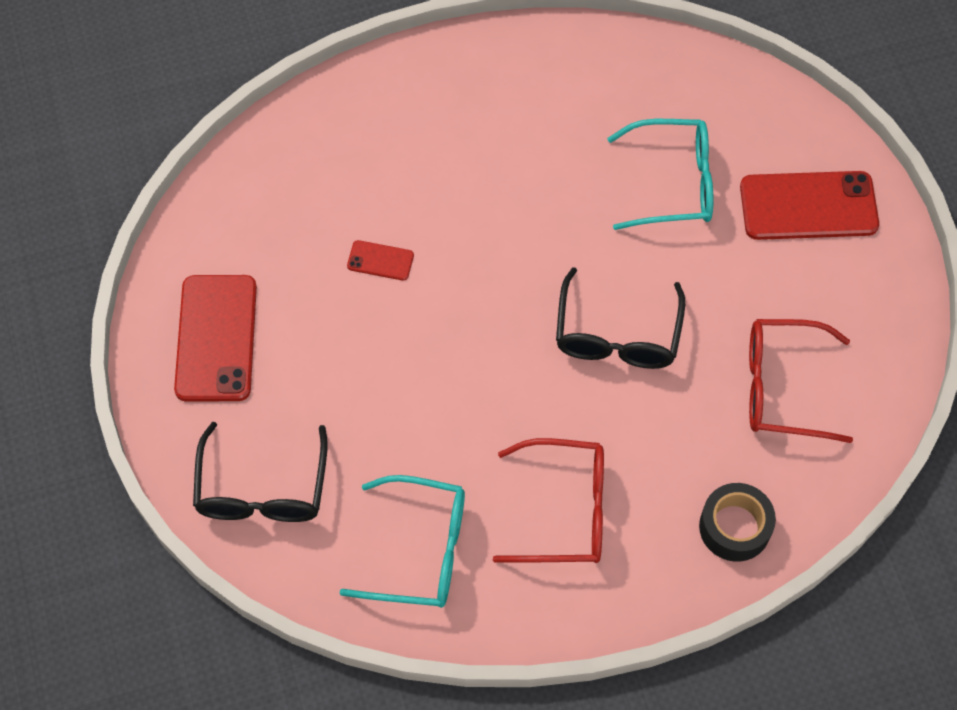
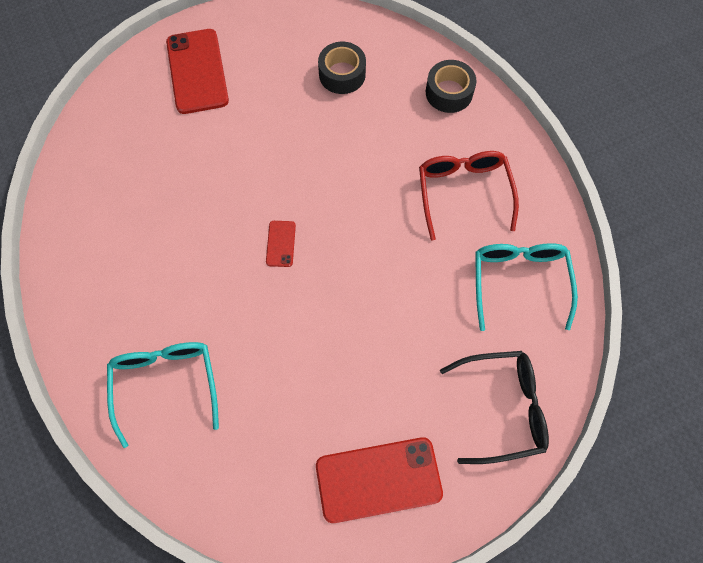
camera: 100 degrees left, 5 degrees up
red phone [347,240,414,281] -> red phone moved to [266,221,296,267]
black glasses [556,267,685,369] -> none
turquoise glasses [607,119,714,230] -> turquoise glasses moved to [107,342,219,448]
red glasses [749,319,853,443] -> black tape [318,42,366,94]

